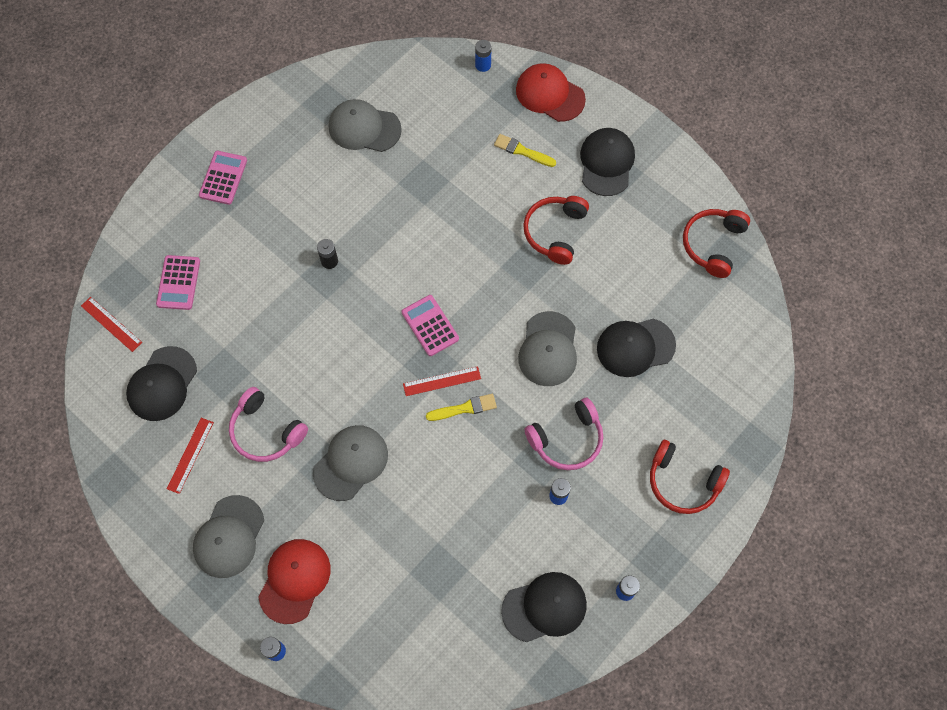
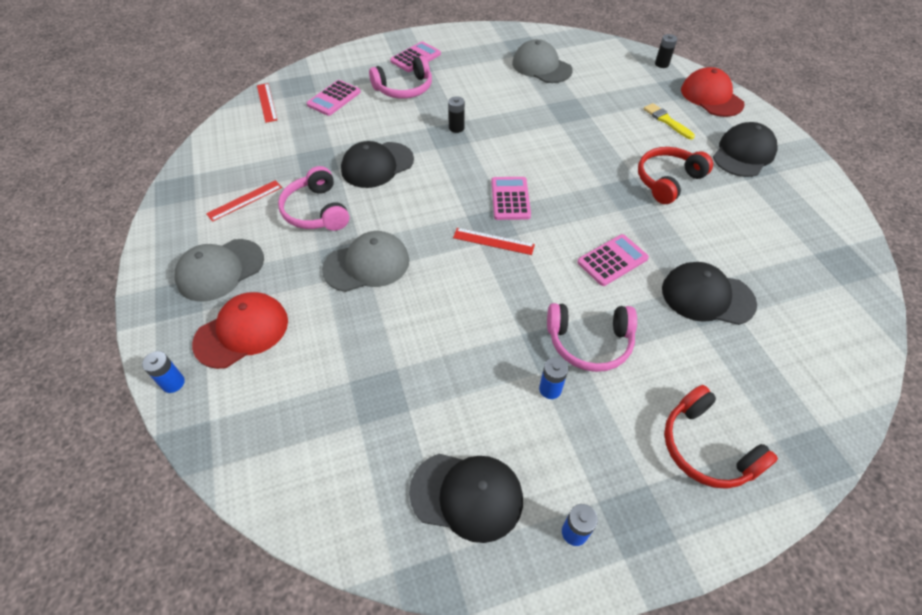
camera: 30 degrees right, 15 degrees down
black cap [126,346,197,421] -> black cap moved to [341,141,414,188]
yellow brush [426,394,497,421] -> none
blue battery [475,40,492,72] -> black battery [655,34,677,68]
grey cap [518,311,577,386] -> pink calculator [577,234,649,286]
red headphones [683,209,750,278] -> none
none -> pink headphones [369,56,432,99]

